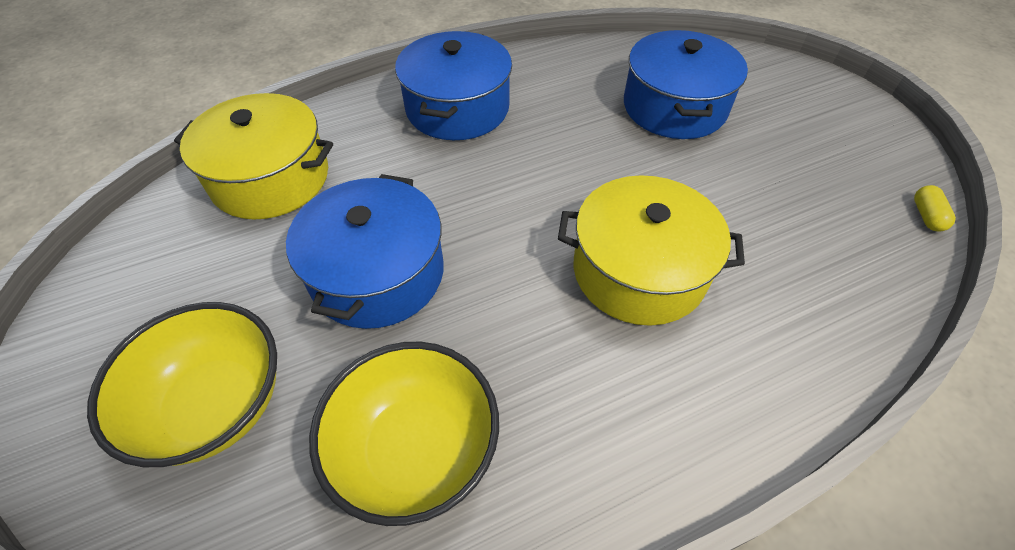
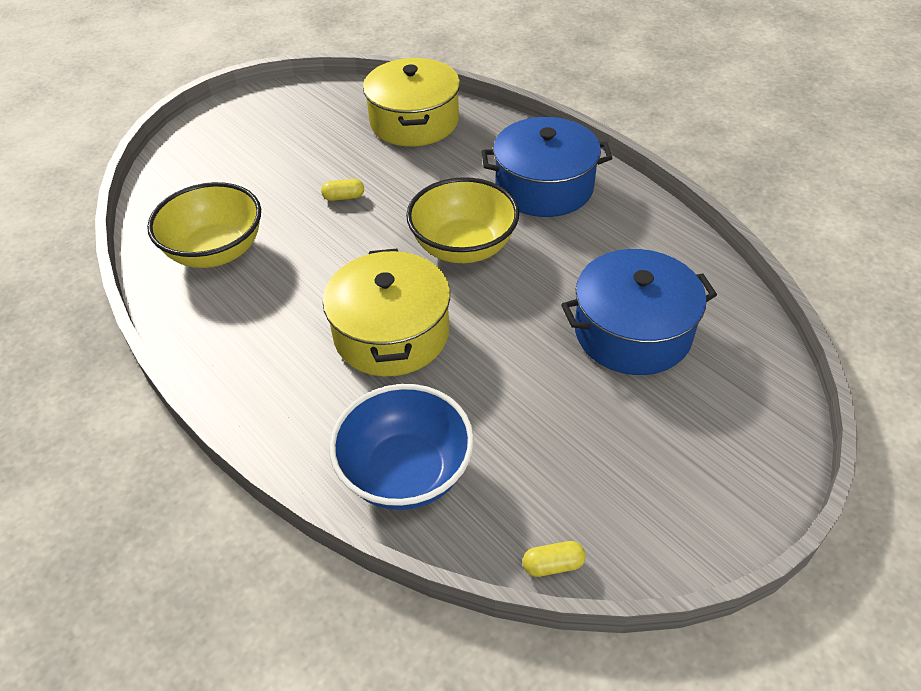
camera: 75 degrees right, 5 degrees down
yellow bowl [87,302,277,467] -> yellow bowl moved to [406,177,519,263]
blue pot [286,174,443,329] -> yellow capsule [321,179,364,201]
none -> blue bowl [329,384,474,510]

